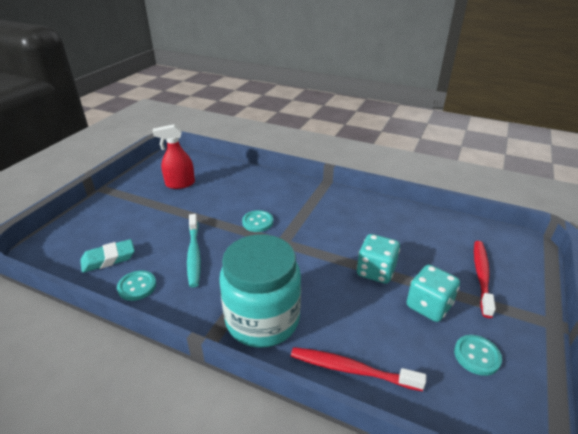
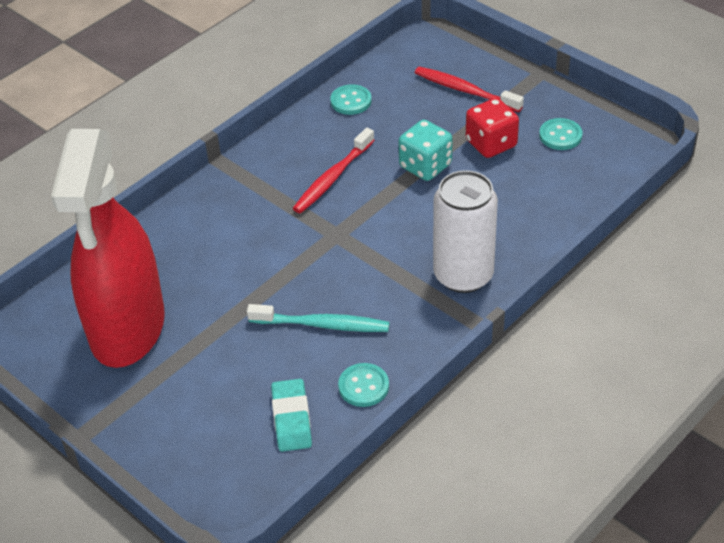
camera: 70 degrees left, 10 degrees up
red spray bottle [153,124,195,189] -> red spray bottle [51,129,165,368], size x2.23
turquoise jar [219,234,301,348] -> white can [433,170,498,293]
turquoise button [242,210,273,232] -> turquoise button moved to [330,84,371,115]
red toothbrush [291,347,426,391] -> red toothbrush moved to [293,128,375,213]
turquoise dice [406,265,460,322] -> red dice [466,98,519,158]

